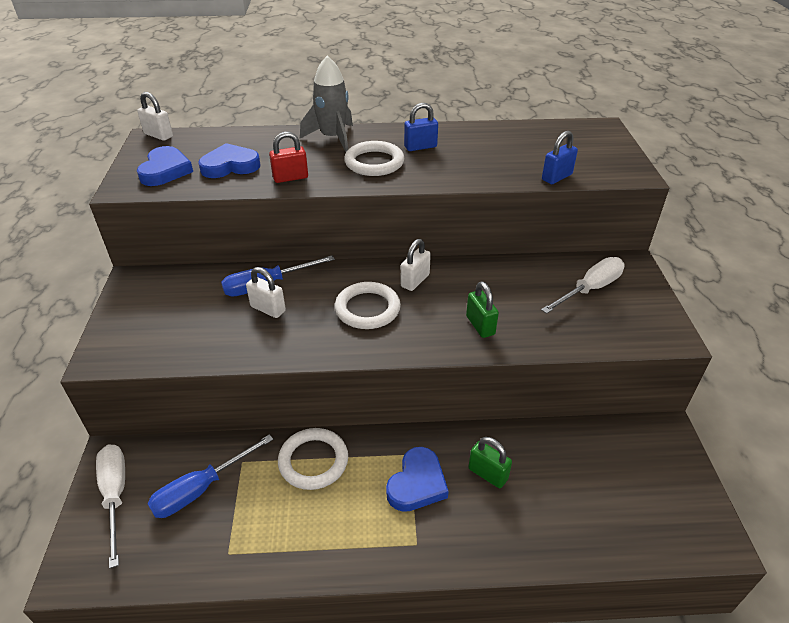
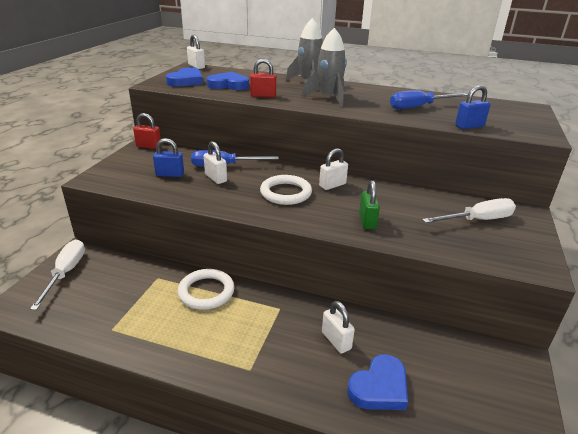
camera: 20 degrees right, 10 degrees down
blue screwdriver [147,434,273,518] -> blue screwdriver moved to [390,90,468,109]
white ring [344,141,405,176] -> grey rocket [302,28,347,107]
blue heart [386,447,449,512] -> blue heart moved to [347,354,408,410]
blue padlock [404,103,438,151] -> blue padlock moved to [153,138,184,177]
green padlock [468,437,512,488] -> white padlock [322,301,355,353]
none -> red padlock [133,113,161,149]

